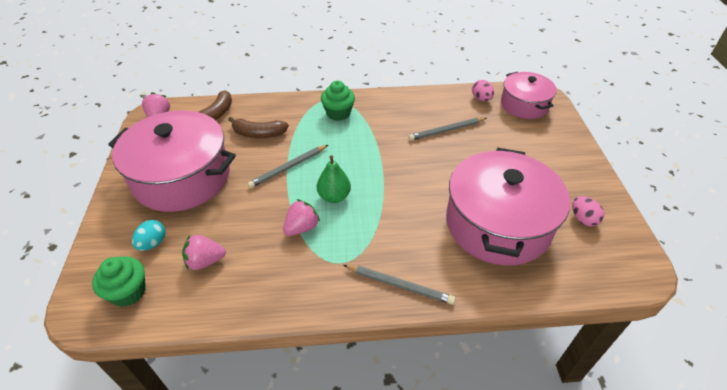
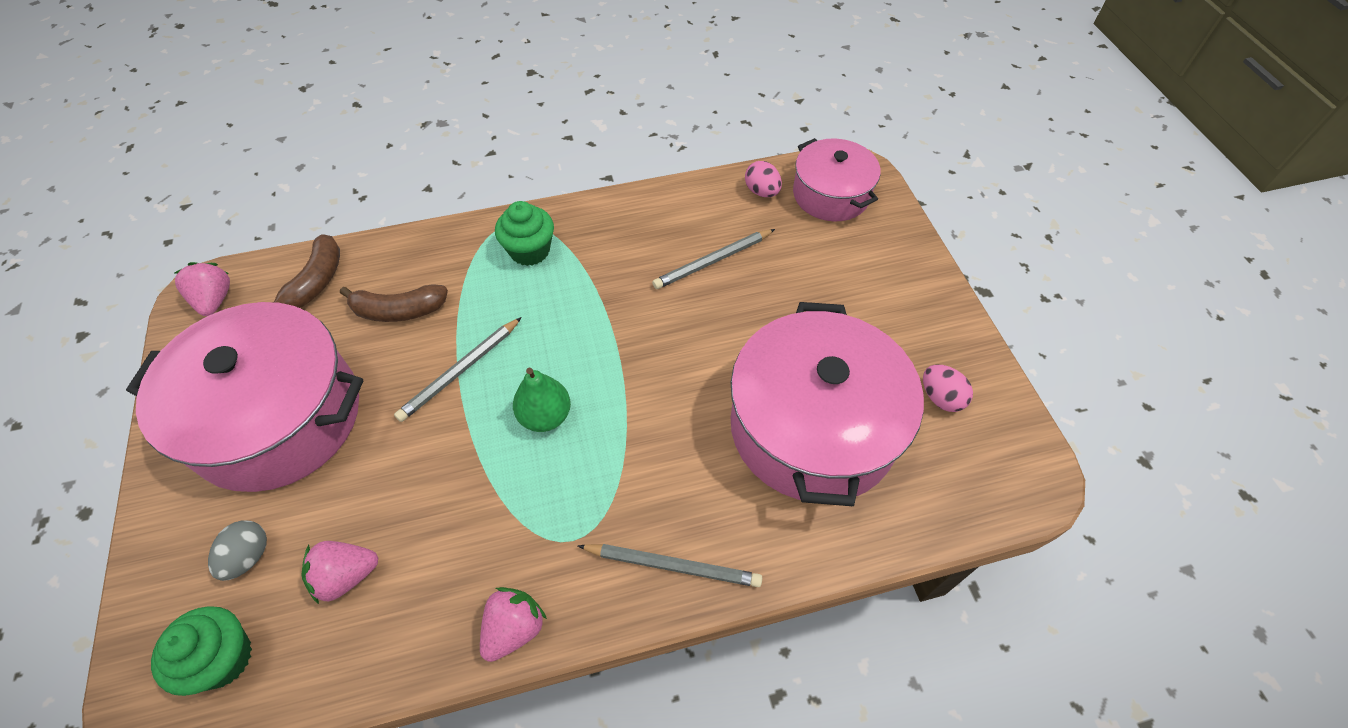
camera: 10 degrees left, 10 degrees up
turquoise egg [132,220,166,251] -> grey egg [208,520,267,581]
pink strawberry [283,199,320,236] -> pink strawberry moved to [480,587,547,662]

